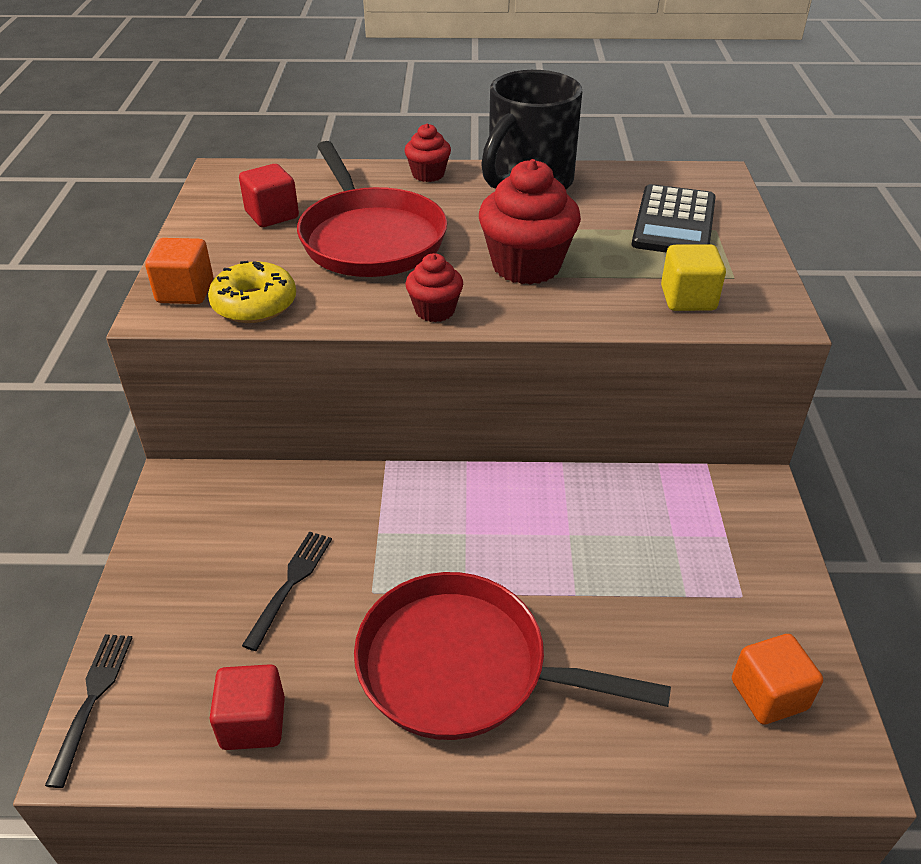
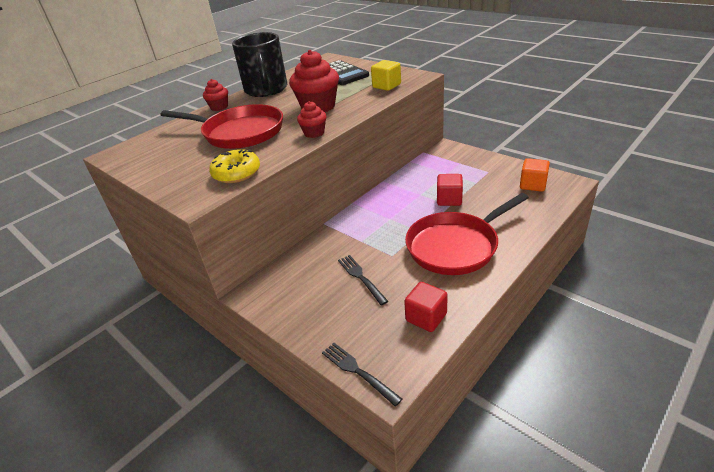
camera: 45 degrees left, 5 degrees down
orange cube [145,238,213,304] -> none
red cube [239,164,299,227] -> red cube moved to [437,174,463,206]

